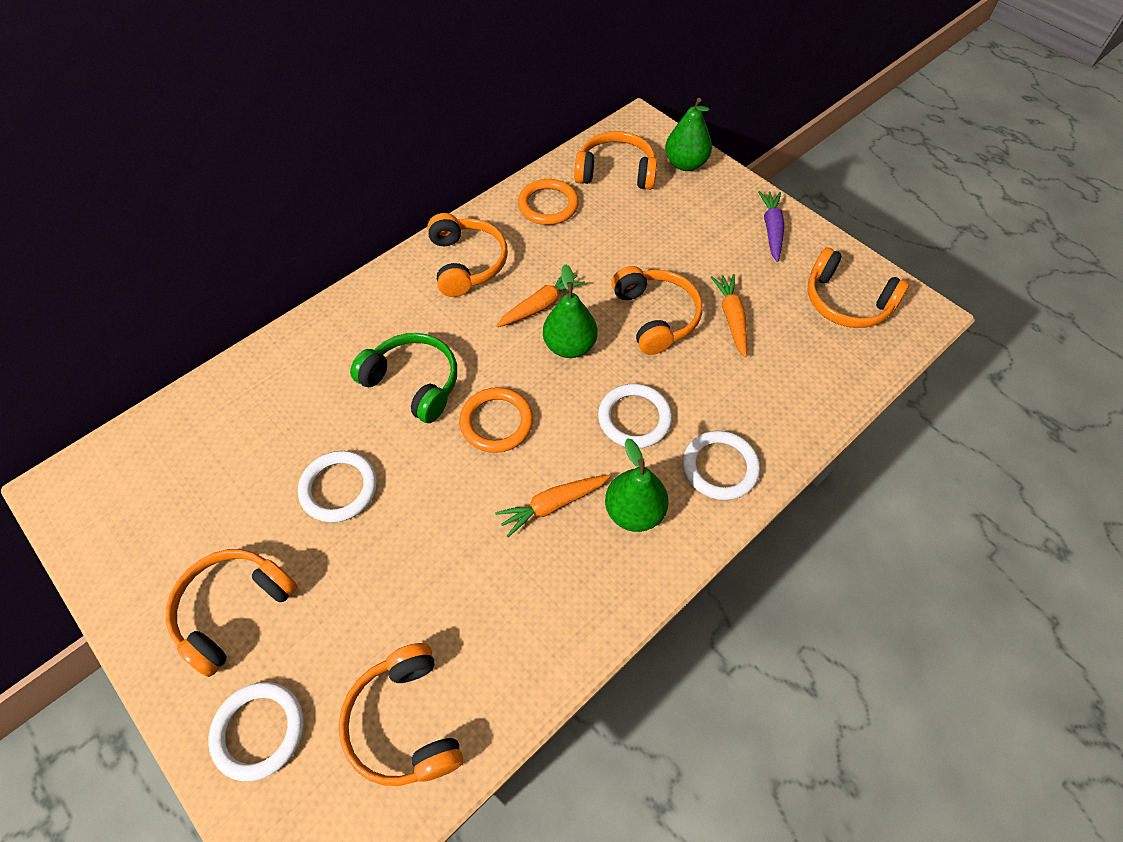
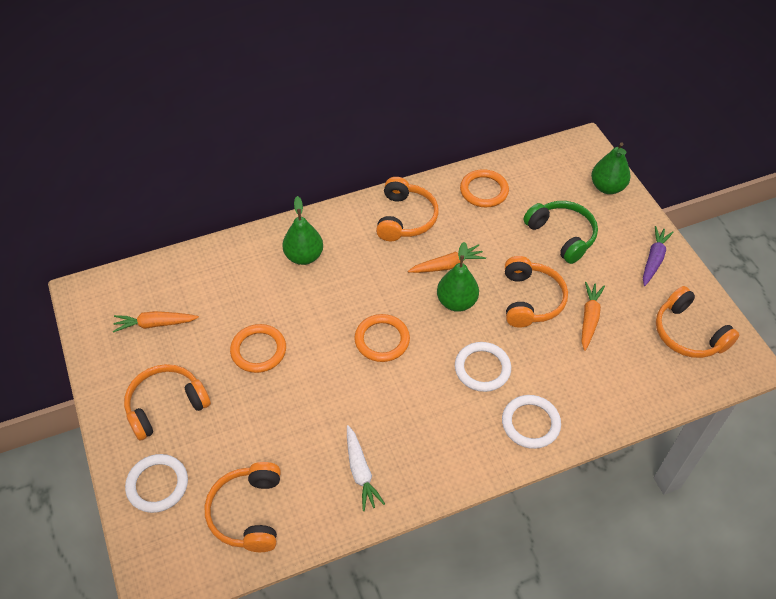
camera: 20 degrees right, 5 degrees down
white ring [298,451,377,523] -> orange ring [230,324,286,373]
green headphones [350,333,457,423] -> green headphones moved to [523,201,598,264]
orange carrot [495,475,610,537] -> orange carrot moved to [113,311,199,333]
orange headphones [574,131,657,190] -> none
green pear [605,438,669,532] -> green pear moved to [282,196,323,265]
none -> white carrot [347,425,385,511]

